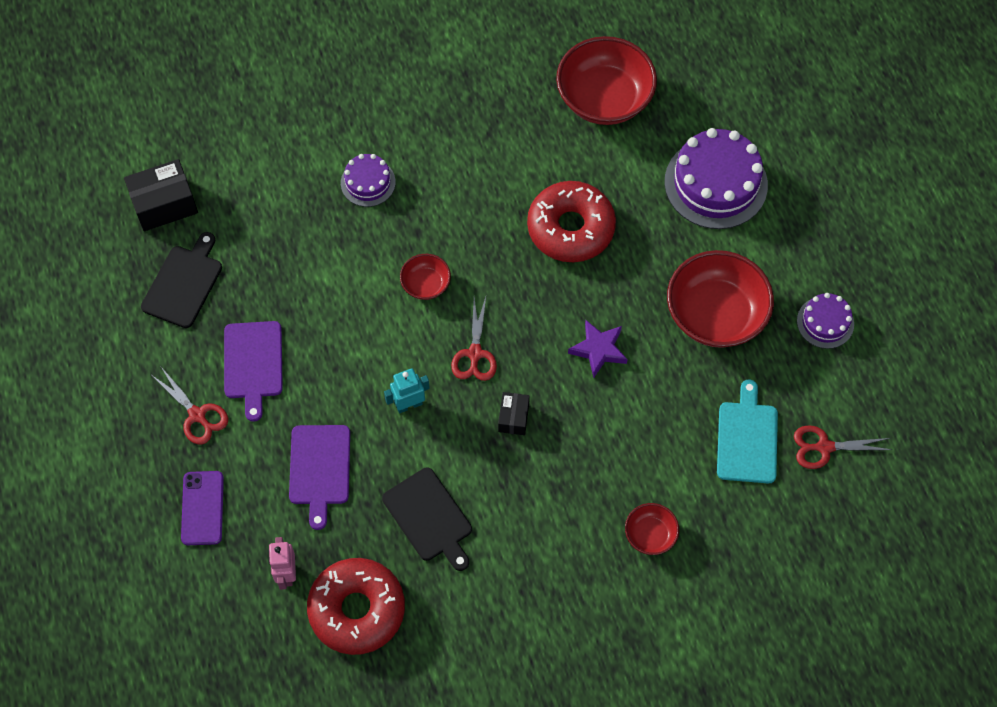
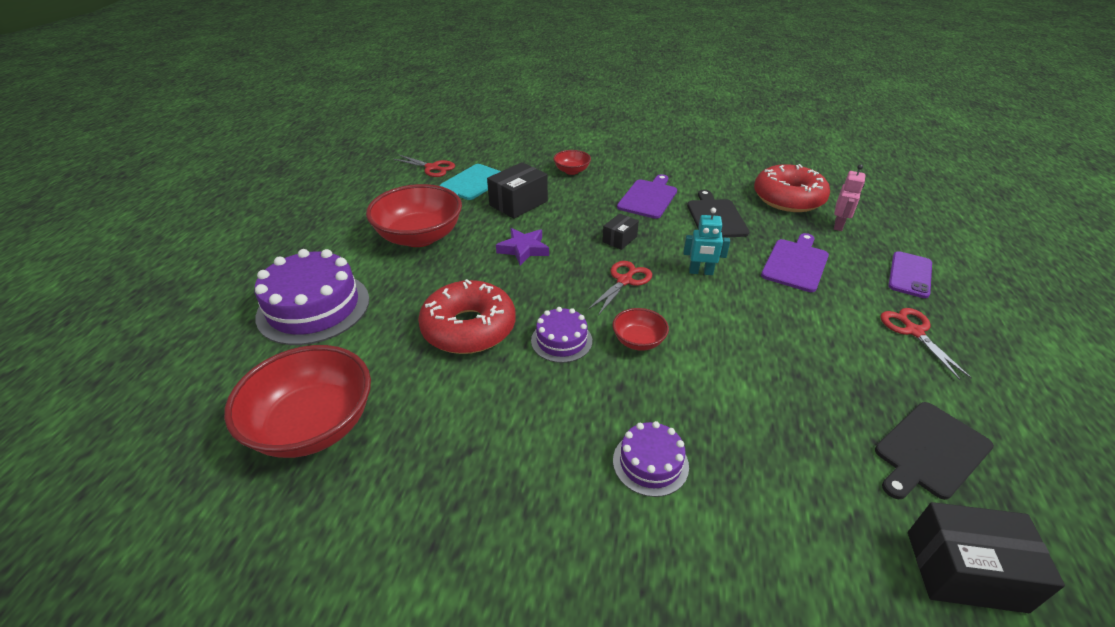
camera: 150 degrees left, 25 degrees down
purple cutting board [224,321,283,422] -> purple cutting board moved to [617,174,677,219]
purple cake [797,293,854,349] -> purple cake moved to [531,307,592,363]
none -> black box [487,162,548,219]

